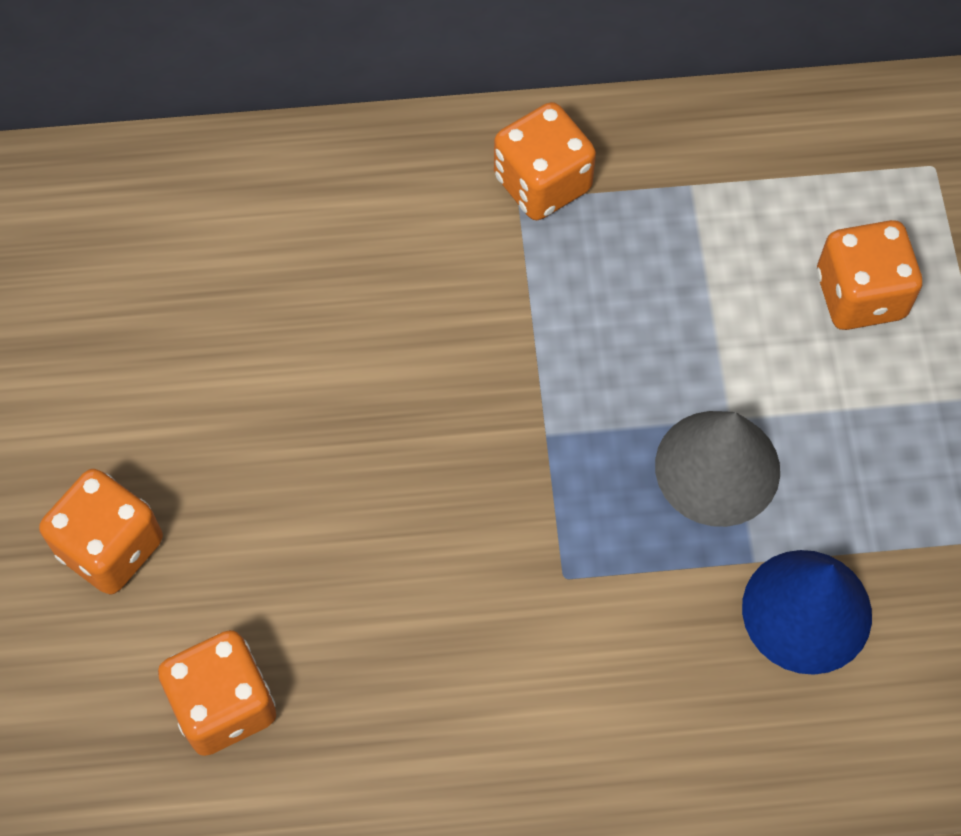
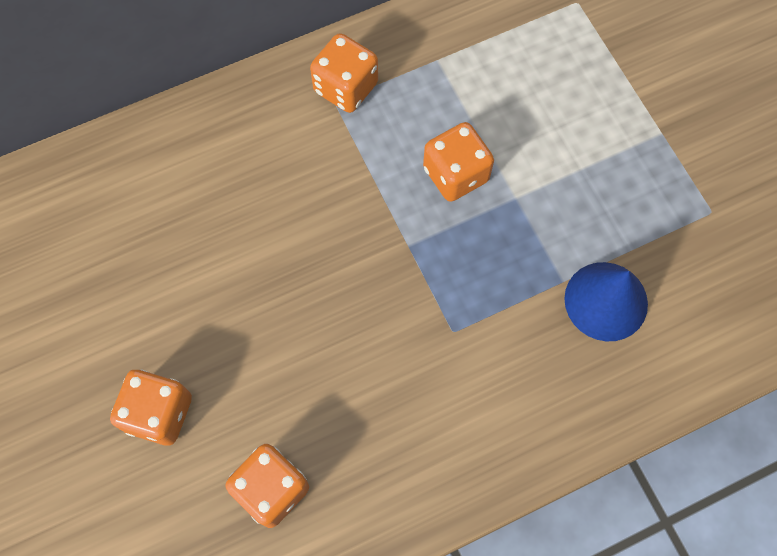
camera: 20 degrees left, 5 degrees up
grey cone [655,411,780,527] -> none
orange dice [816,220,922,330] -> orange dice moved to [423,122,494,202]

